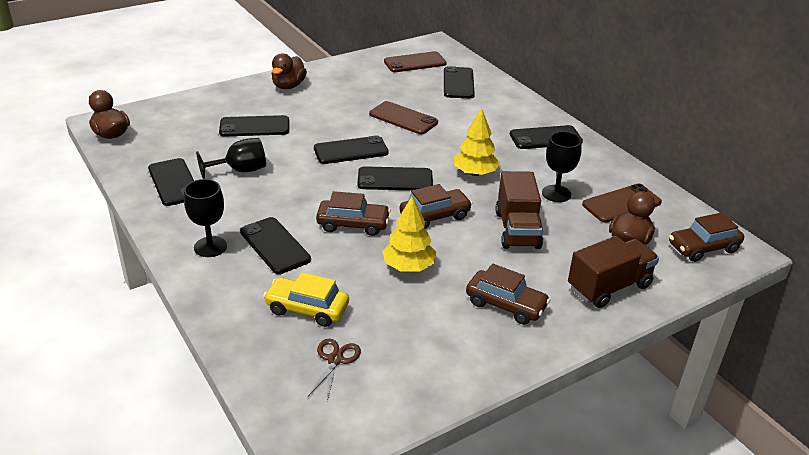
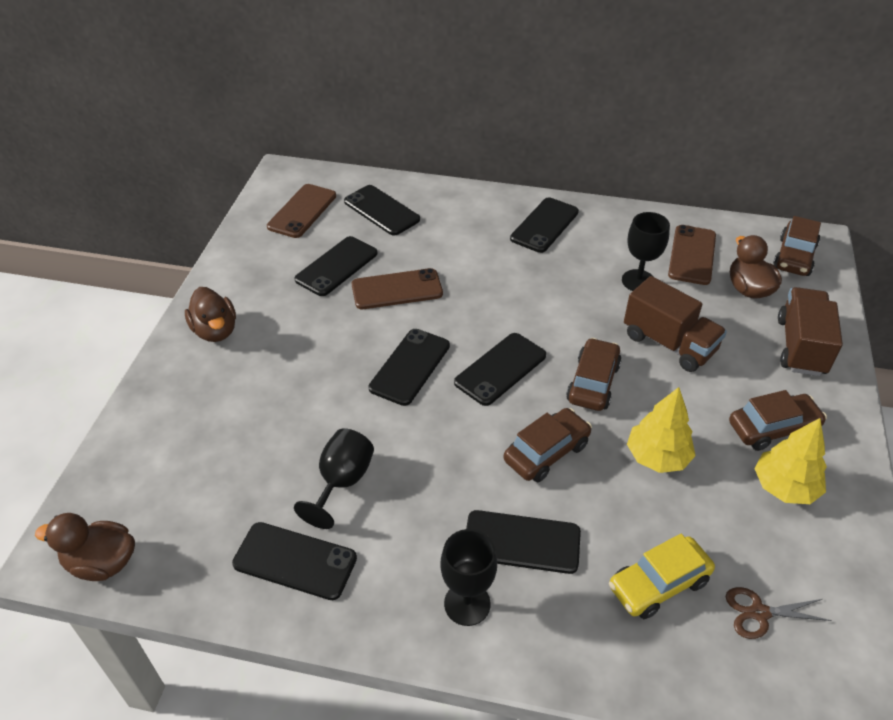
camera: 45 degrees left, 10 degrees up
black phone [219,115,289,137] -> black phone moved to [295,236,377,296]
brown scissors [308,339,361,401] -> brown scissors turned 60 degrees counterclockwise [726,587,832,639]
yellow tree [454,108,500,176] -> yellow tree moved to [754,418,827,504]

